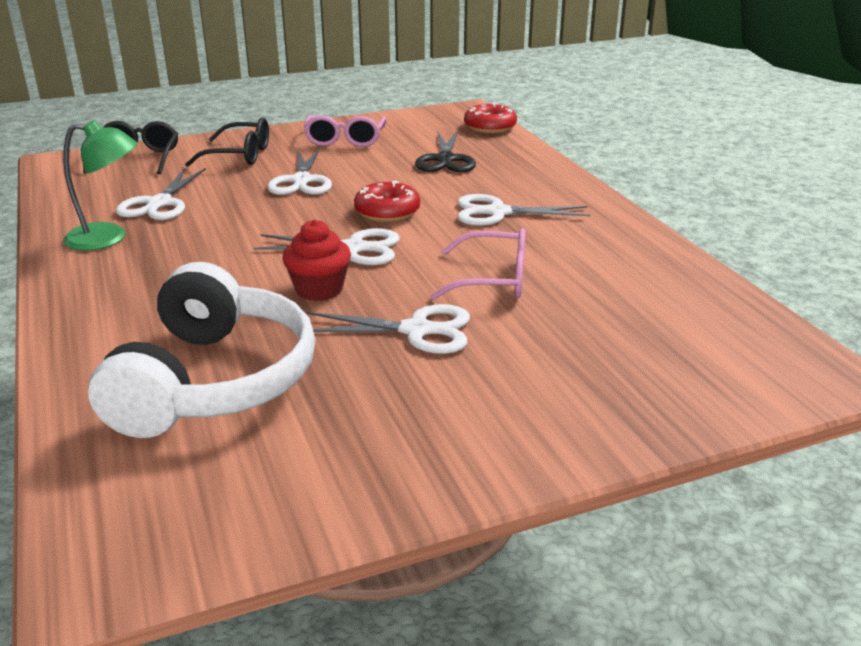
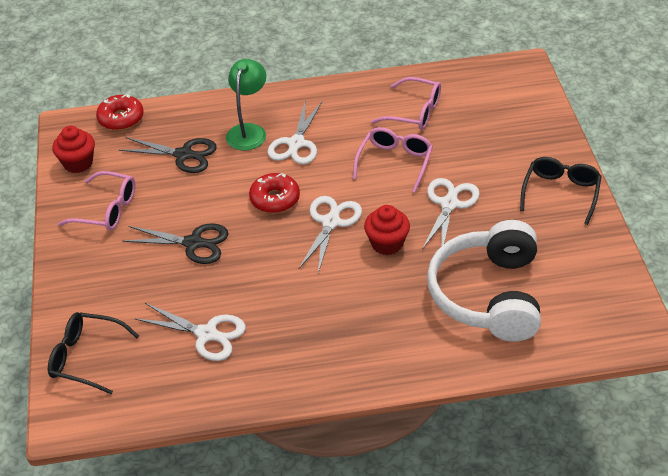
camera: 75 degrees left, 15 degrees up
green lamp [63,120,137,251] -> green lamp moved to [226,59,266,151]
white headphones [88,262,315,438] -> white headphones turned 105 degrees counterclockwise [427,220,541,342]
black glasses [185,117,269,167] -> black glasses moved to [520,157,602,225]
white scissors [267,148,332,195] -> black scissors [122,223,229,264]
none -> red cupcake [52,126,95,173]
none -> pink glasses [371,77,441,130]

